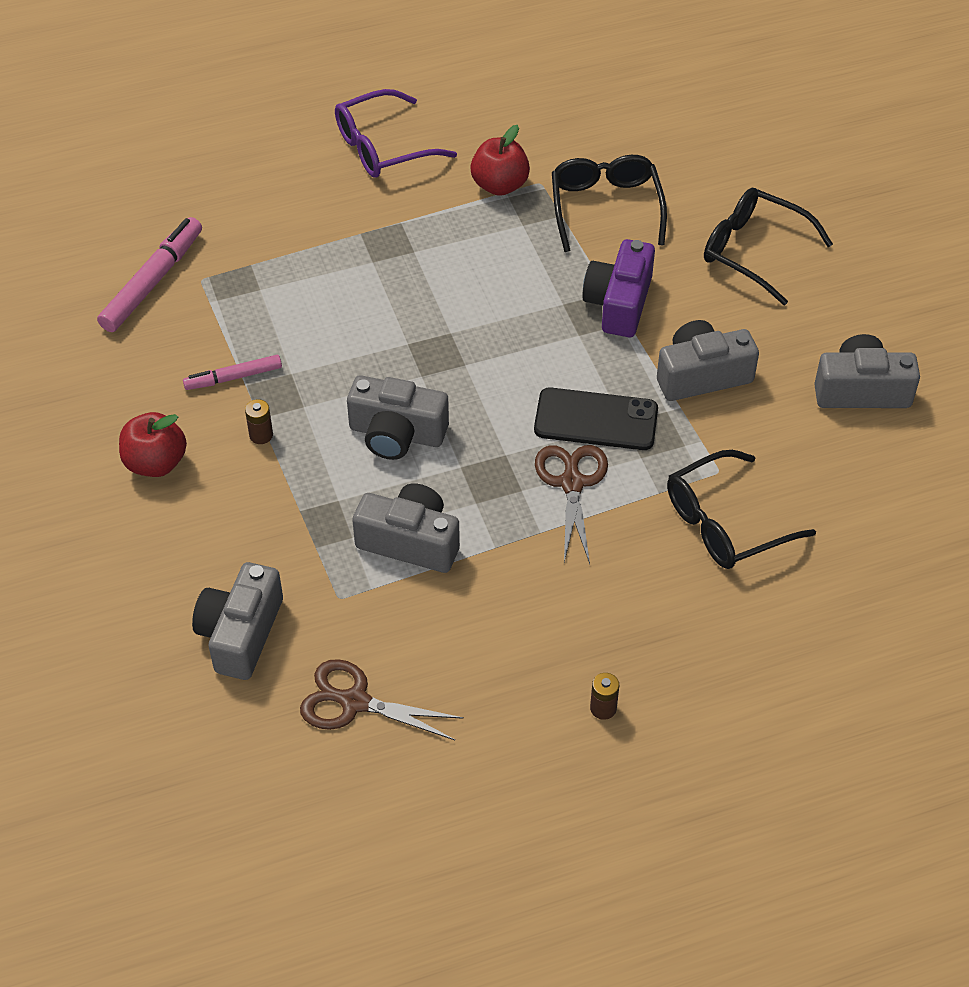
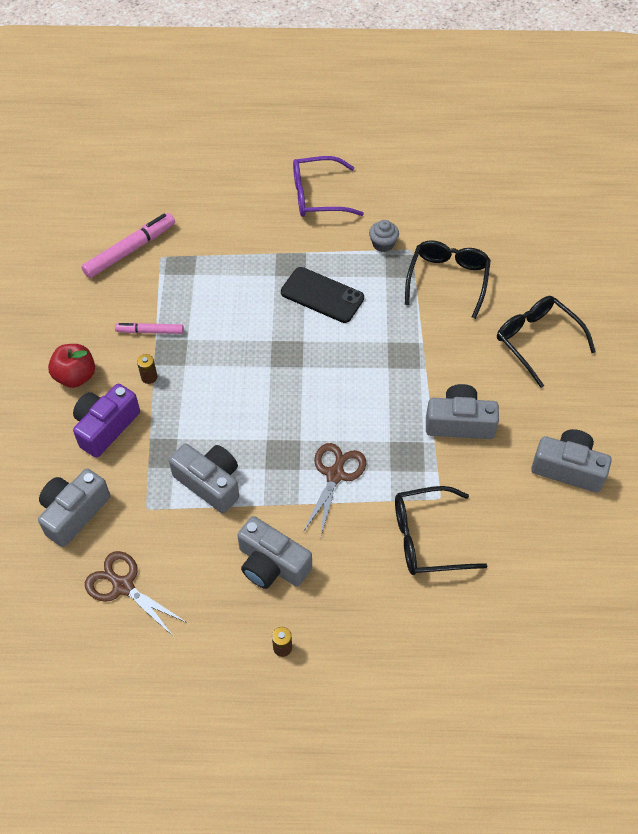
camera: 20 degrees right, 5 degrees up
grey camera [347,375,449,460] -> grey camera moved to [237,516,312,589]
red apple [470,125,530,196] -> grey cupcake [369,220,399,252]
black phone [534,388,658,450] -> black phone moved to [281,267,364,323]
purple camera [582,239,655,337] -> purple camera moved to [73,384,140,458]

